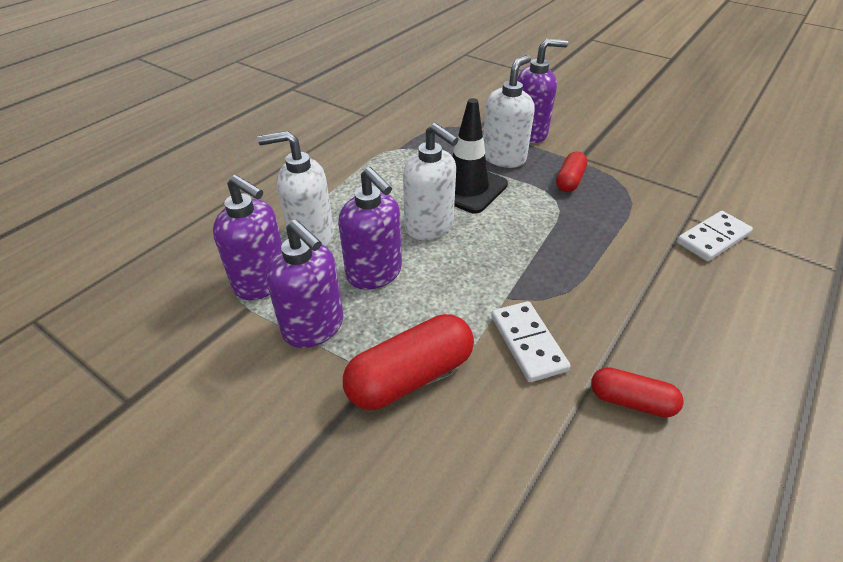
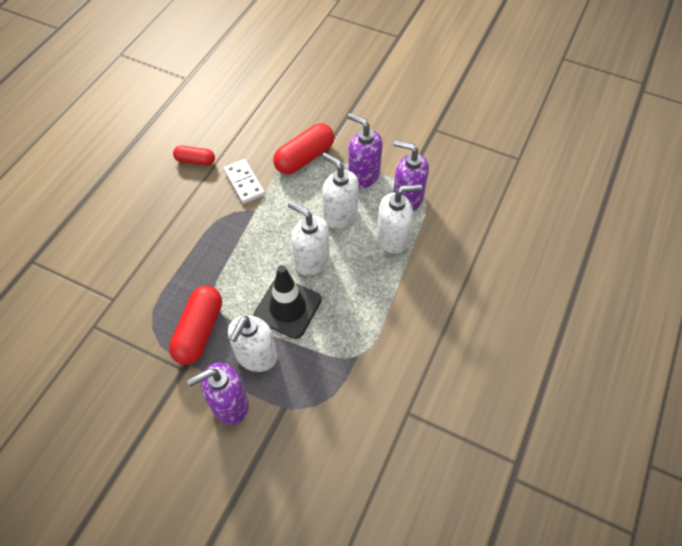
camera: 170 degrees right, 15 degrees up
purple soap dispenser [338,167,402,290] -> white soap dispenser [322,153,359,229]
red capsule [556,151,587,192] -> red capsule [169,286,222,365], size x1.69
white domino [677,211,753,261] -> none

